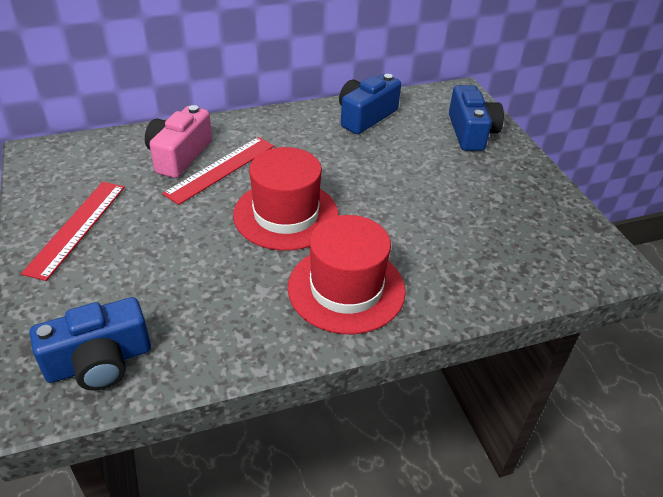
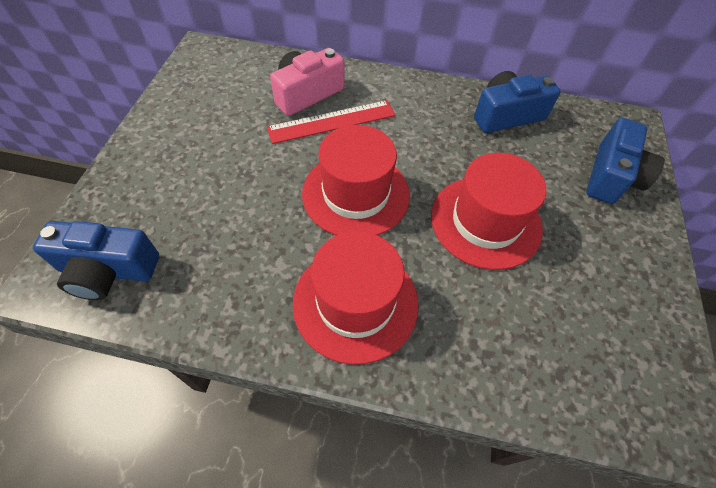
camera: 30 degrees right, 15 degrees up
red ruler [21,182,125,281] -> none
none -> red hat [431,153,546,270]

